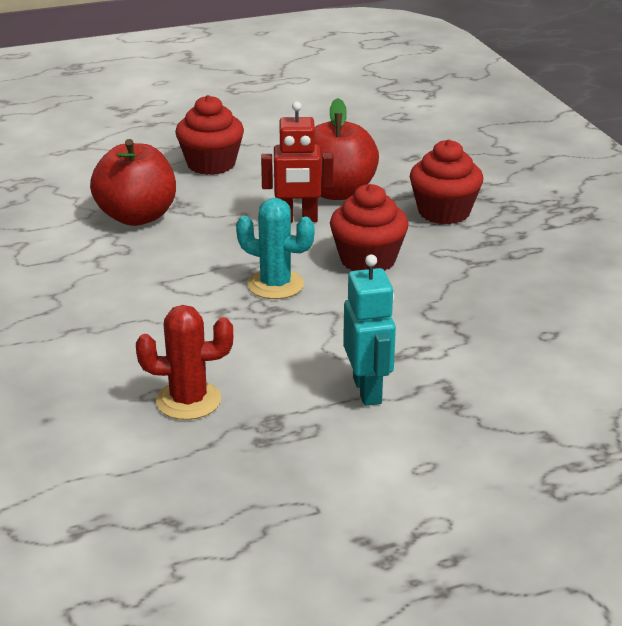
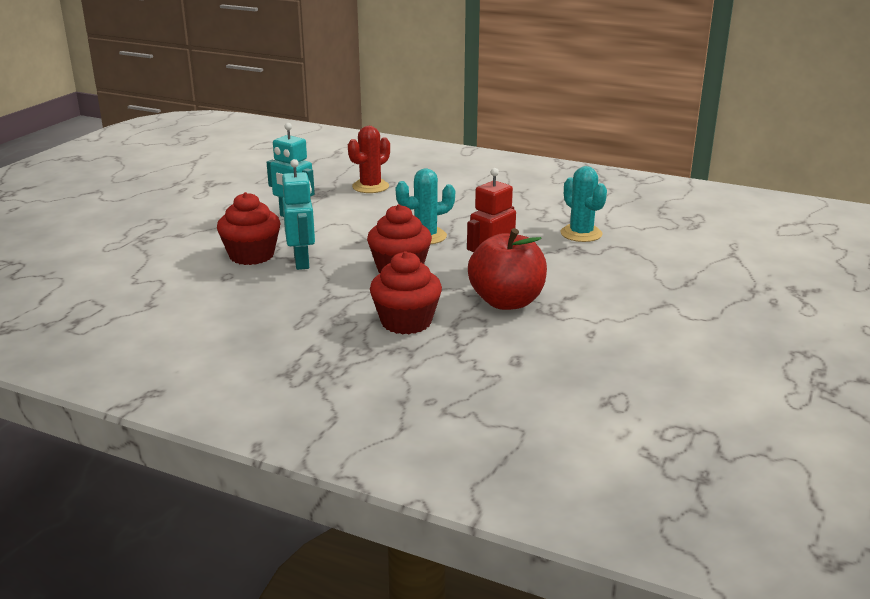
camera: 135 degrees right, 5 degrees down
red apple [90,139,176,226] -> turquoise cactus [561,166,607,242]
red cupcake [175,95,244,175] -> red cupcake moved to [217,192,281,265]
none -> turquoise robot [282,159,315,270]

